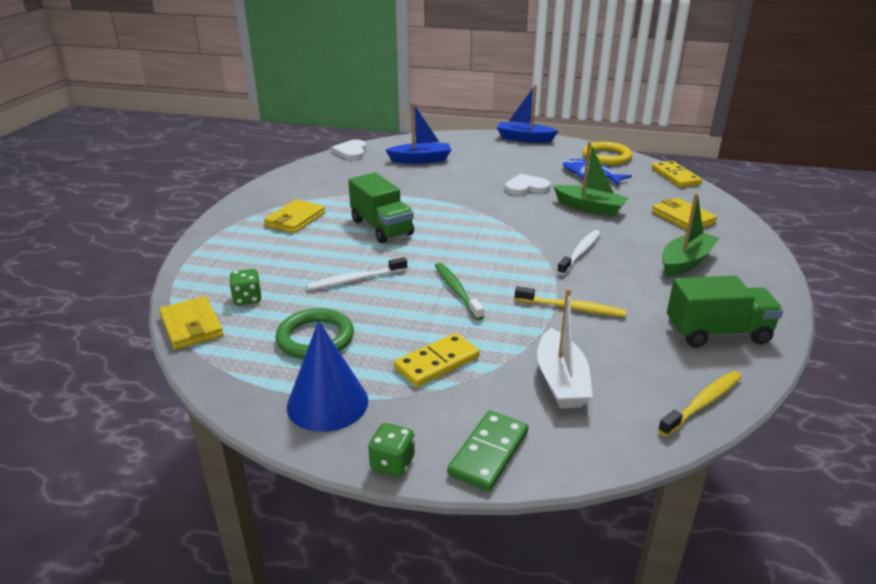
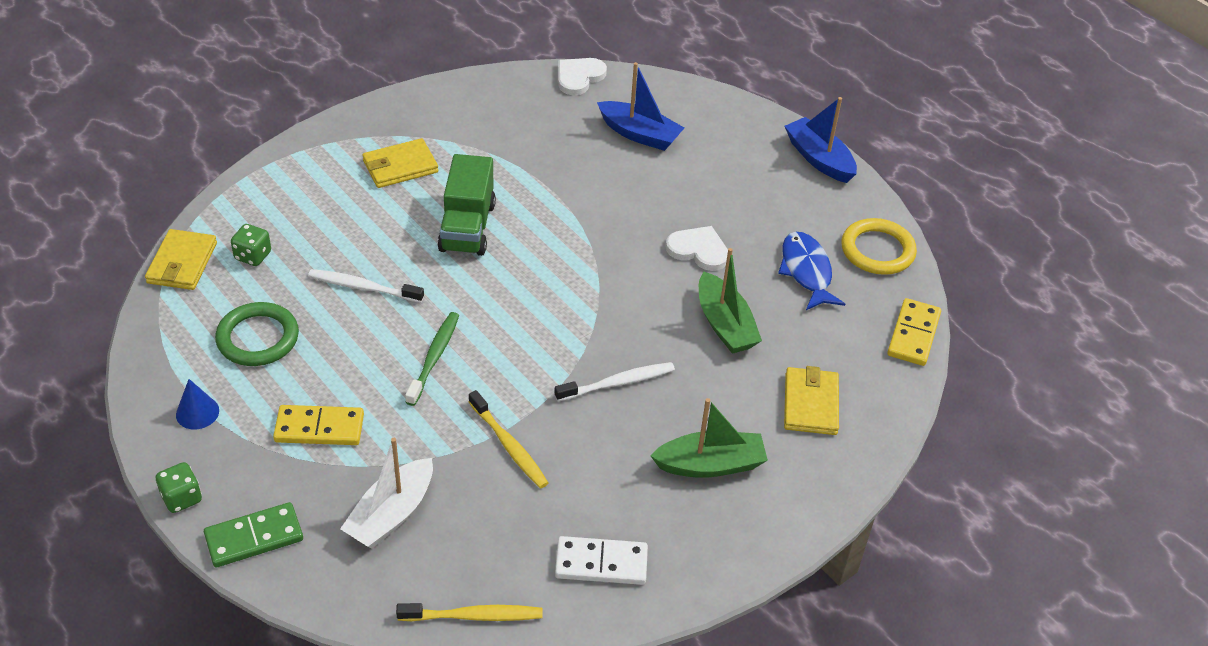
camera: 35 degrees right, 15 degrees up
blue cone [287,321,368,432] -> blue cone [176,379,219,429], size x0.54
green truck [667,276,783,348] -> white domino [555,536,648,585]

